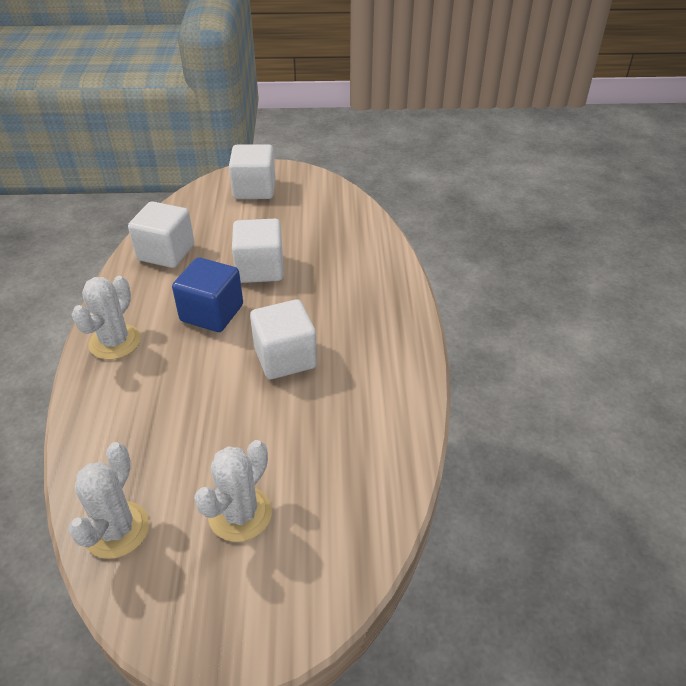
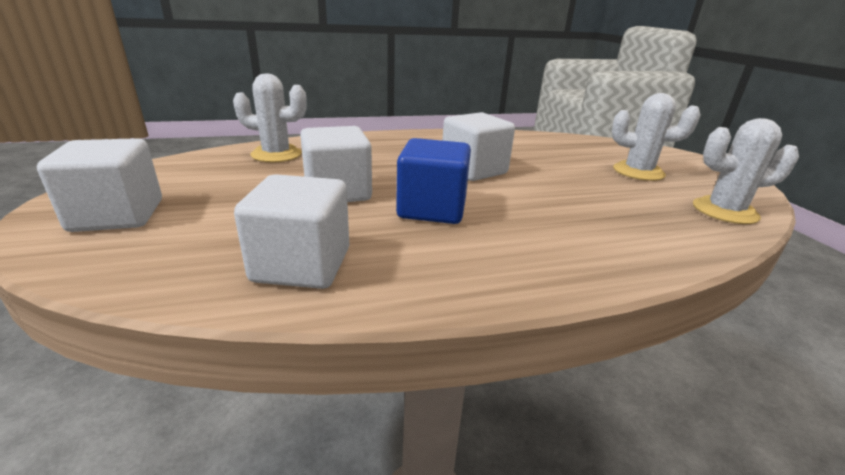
camera: 105 degrees left, 15 degrees down
white cactus [71,276,141,360] -> white cactus moved to [233,73,307,163]

